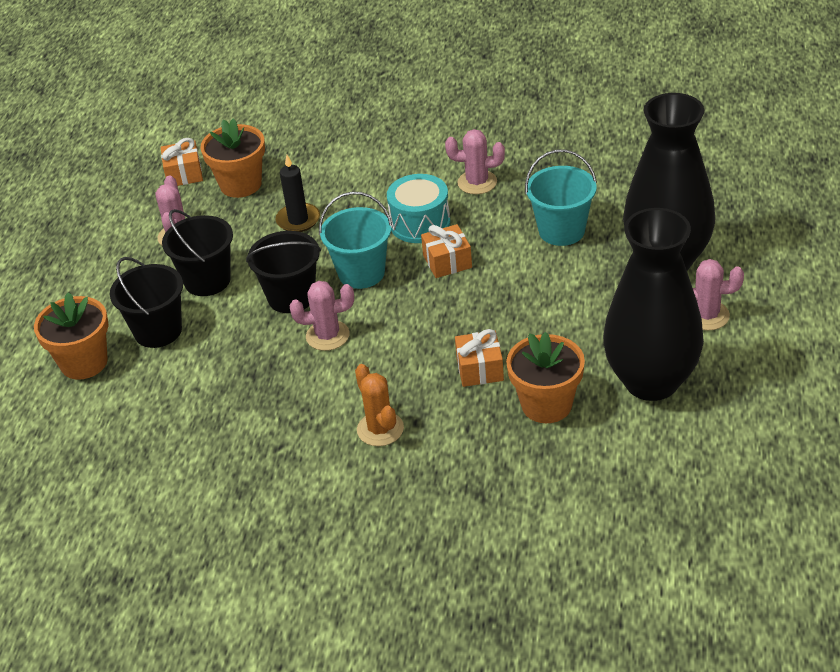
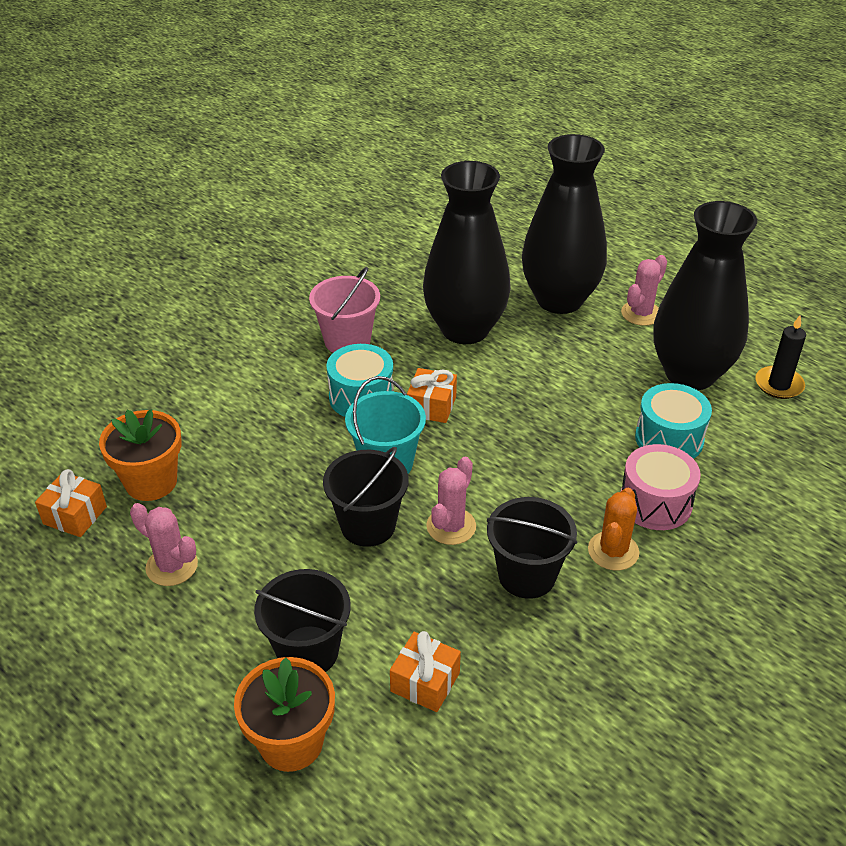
camera: 60 degrees left, 0 degrees up
black bucket [162,209,233,296] -> black bucket moved to [487,497,578,599]
black candle [275,155,320,232] -> black candle moved to [755,315,806,399]
orange cactus [355,364,404,446] -> orange cactus turned 75 degrees counterclockwise [588,488,639,570]
pink cactus [445,129,505,194] -> pink bucket [309,267,380,353]
orange gift [455,329,504,387] -> orange gift moved to [390,631,461,712]
orange flower pot [506,332,585,423] -> turquoise drum [635,383,712,459]
turquoise bucket [525,150,597,246] -> black vase [423,161,511,344]
none -> pink drum [621,444,701,530]

